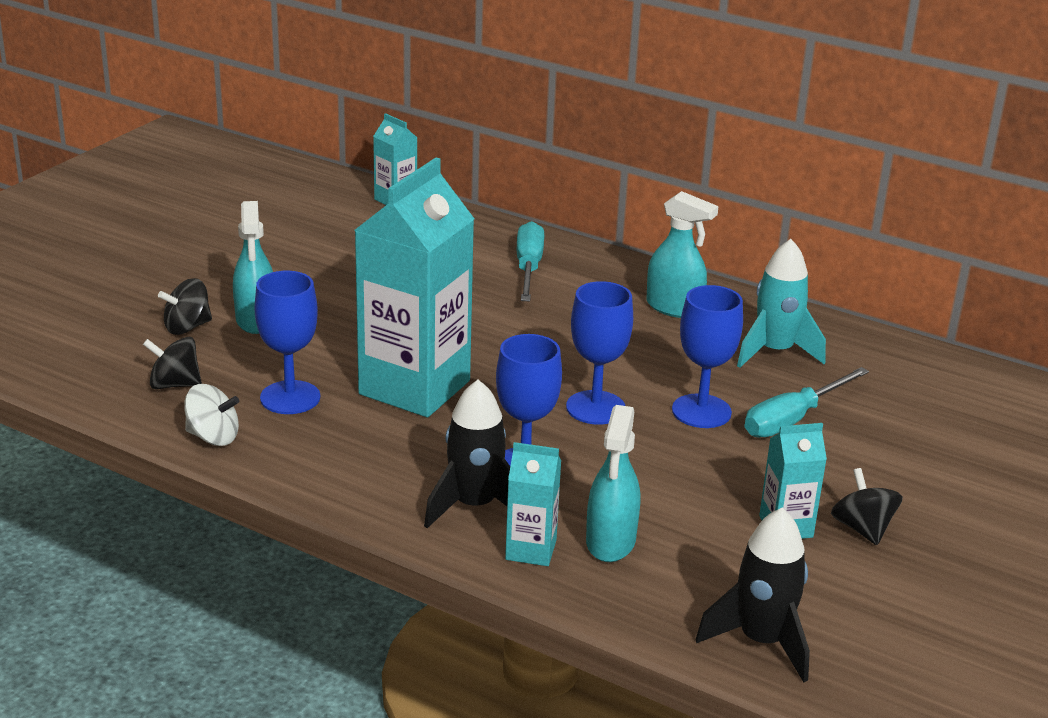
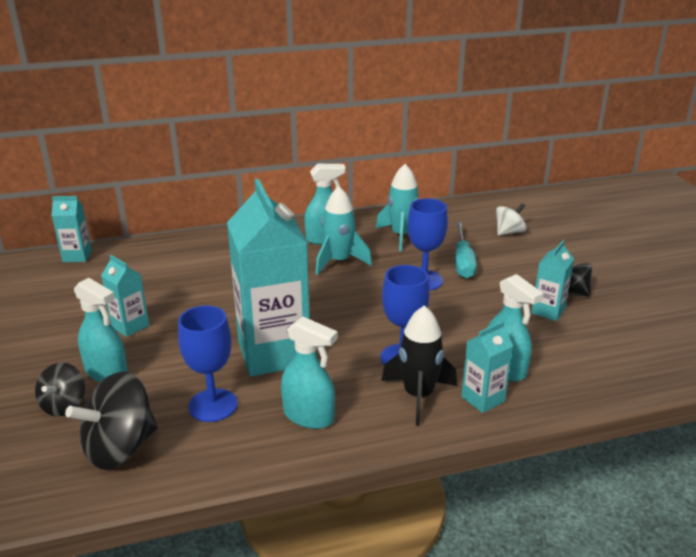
camera: 45 degrees left, 0 degrees up
black spinning top [143,337,202,389] -> black spinning top [65,371,158,470], size x1.68
white spinning top [184,384,239,446] -> white spinning top moved to [496,203,527,235]
turquoise screwdriver [517,221,544,302] -> none
blue goblet [566,281,633,425] -> none
black rocket [696,508,810,682] -> none
none -> turquoise carton [101,255,149,337]
none -> turquoise spray bottle [281,317,338,429]
none -> turquoise rocket [315,186,372,275]

